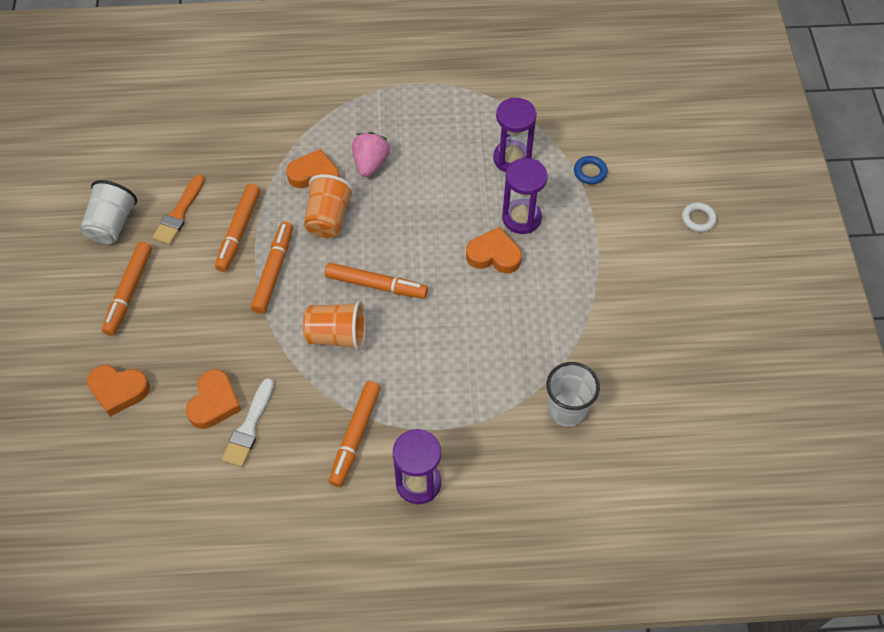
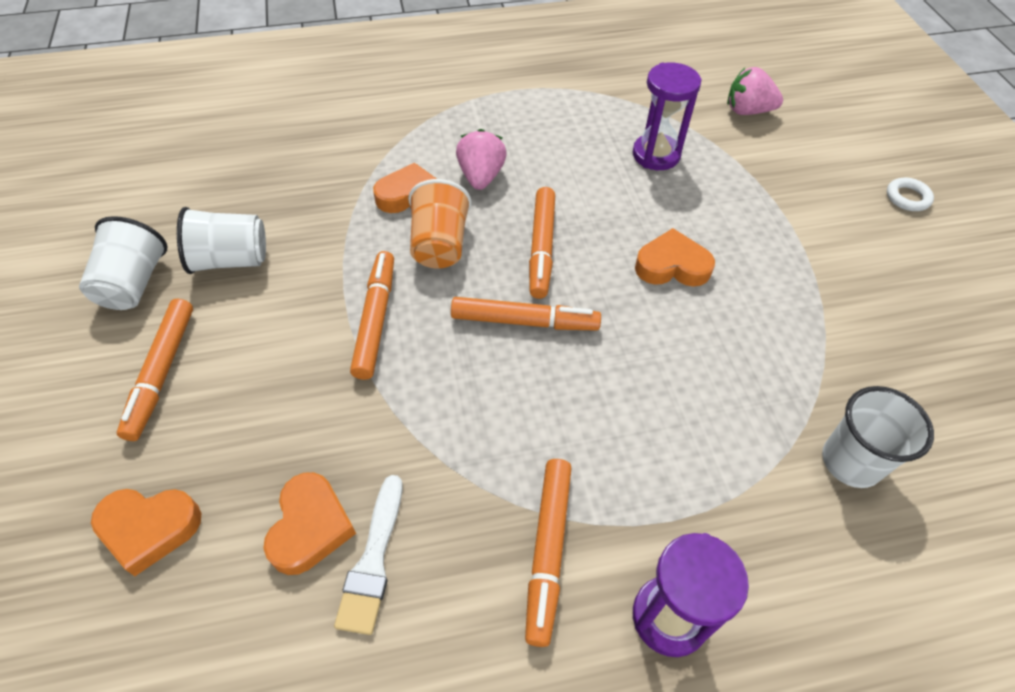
camera: 10 degrees left, 5 degrees down
orange brush [152,174,205,245] -> white cup [177,207,266,274]
orange marker [215,184,260,272] -> orange marker moved to [529,187,555,299]
orange cup [303,301,366,351] -> none
purple hourglass [502,158,548,234] -> none
blue ring [574,156,608,184] -> none
none -> pink strawberry [727,67,783,115]

